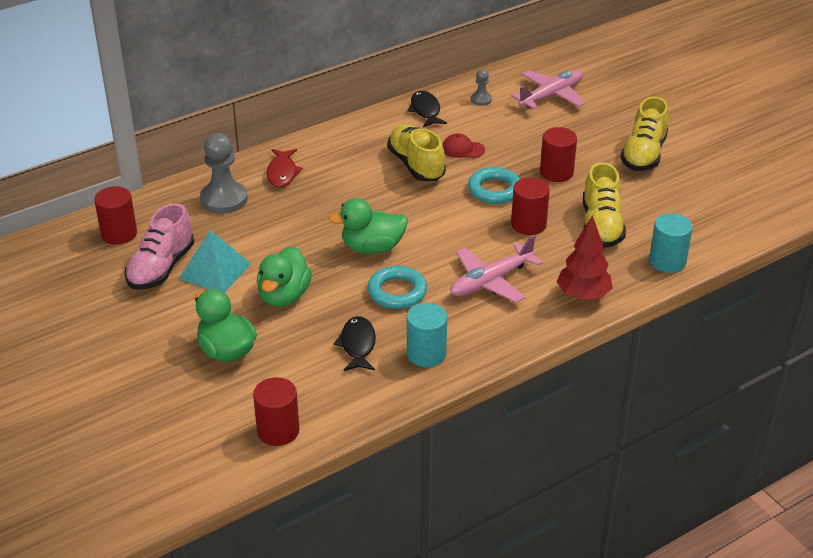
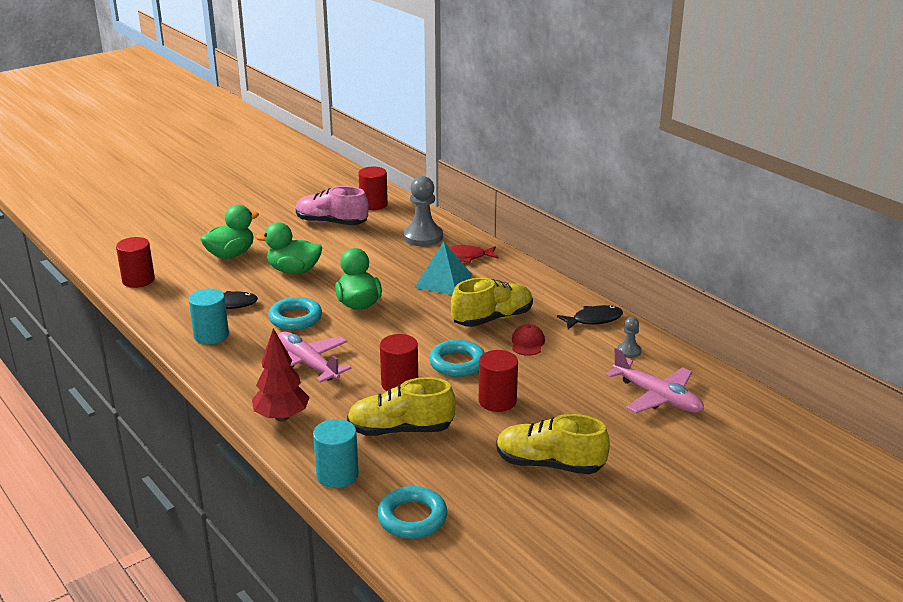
camera: 85 degrees right, 10 degrees down
turquoise pyramid [179,230,251,293] -> turquoise pyramid moved to [414,241,473,295]
none -> turquoise ring [377,486,448,539]

